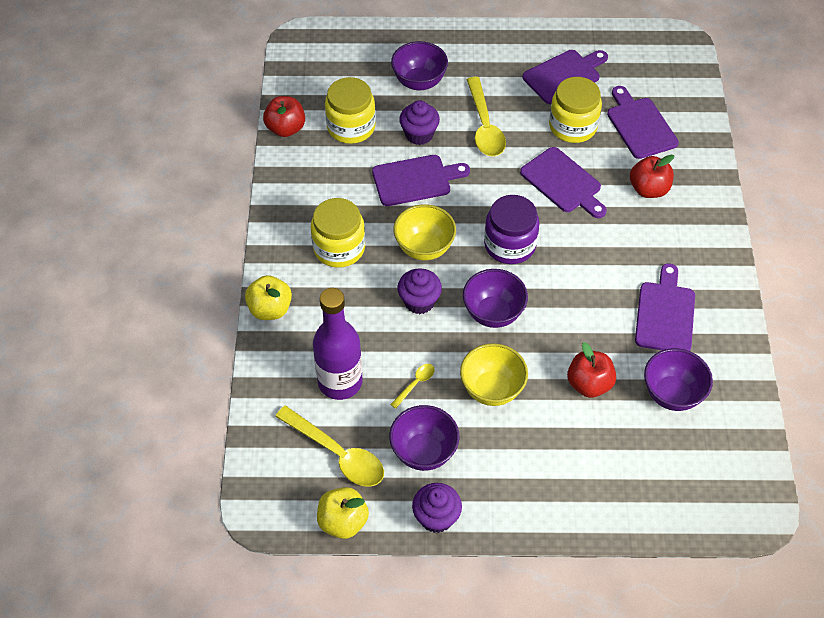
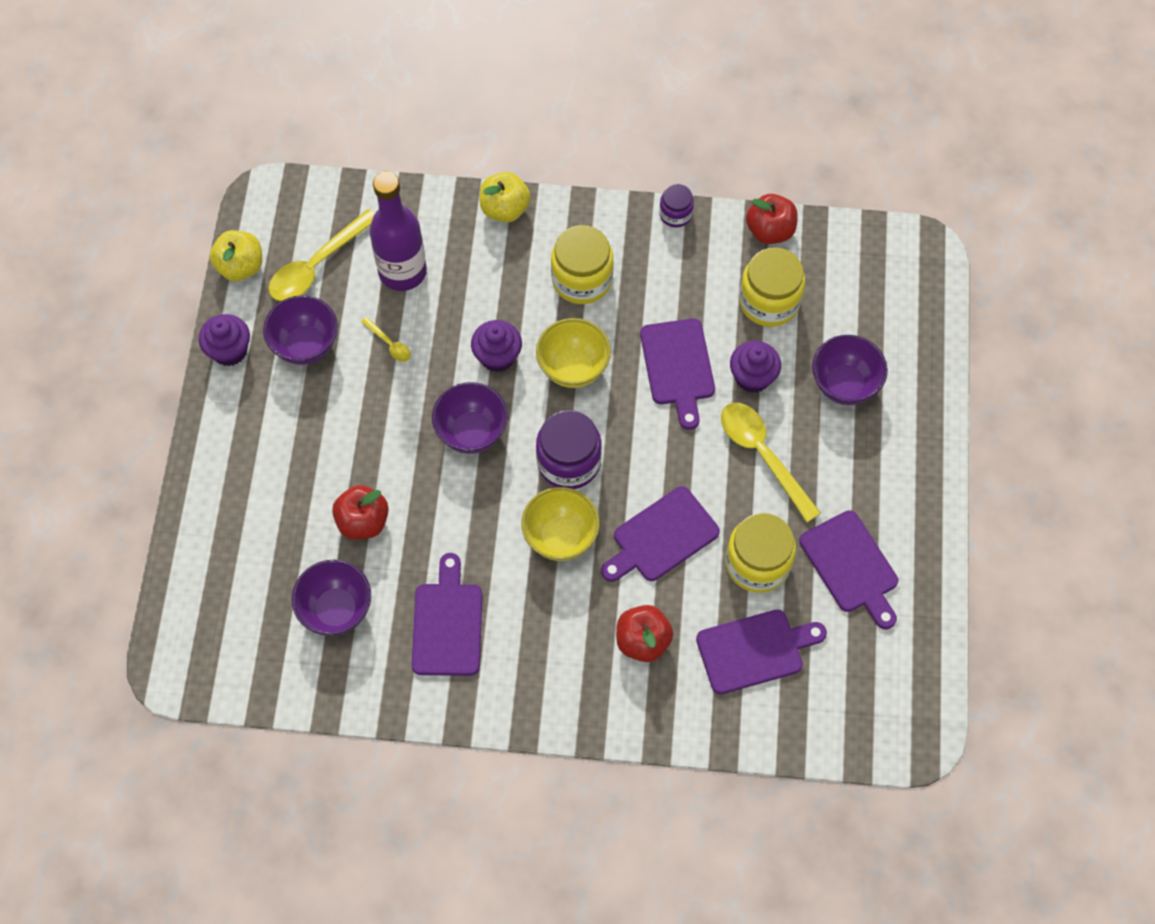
camera: 95 degrees right, 10 degrees up
yellow bowl [460,343,528,406] -> yellow bowl moved to [521,487,600,561]
yellow spoon [466,77,506,156] -> yellow spoon turned 60 degrees clockwise [721,403,821,522]
purple cutting board [635,263,695,351] -> purple cutting board turned 105 degrees counterclockwise [412,553,482,676]
none -> purple jar [659,184,694,228]

